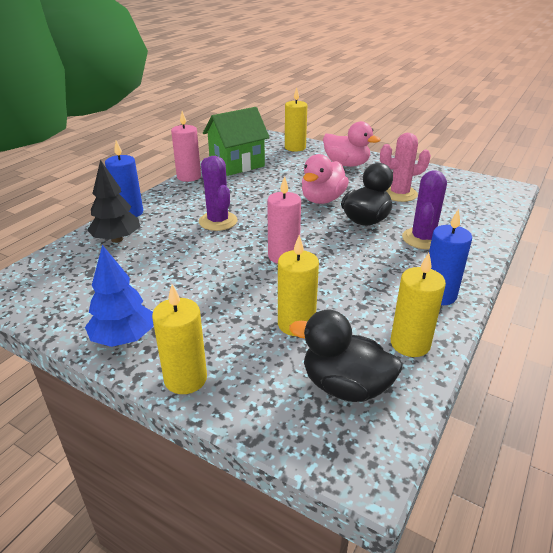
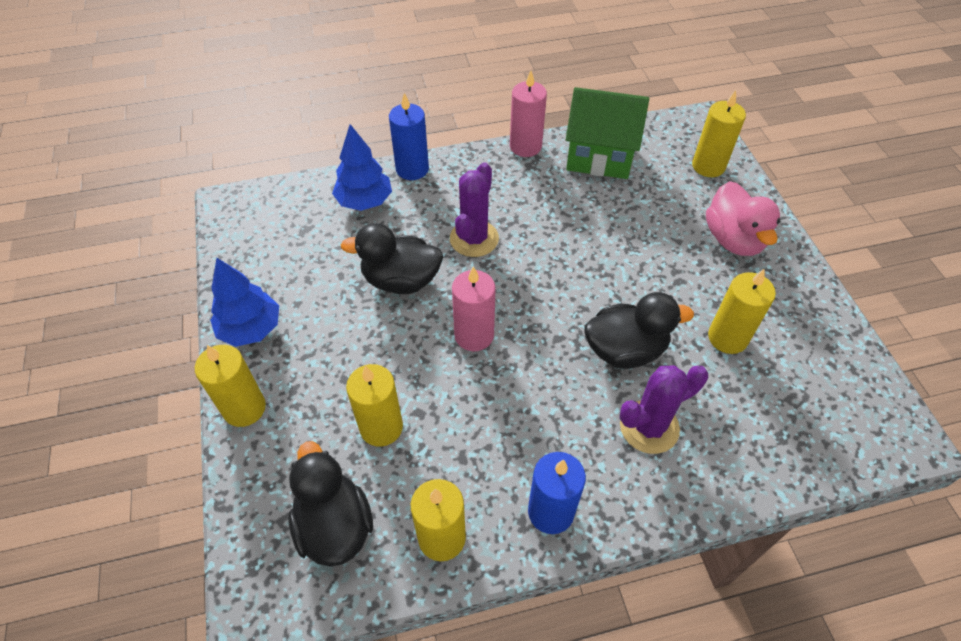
camera: 45 degrees right, 20 degrees up
black tree [87,160,140,243] -> blue tree [332,124,392,211]
pink duck [302,154,349,204] -> none
pink cactus [380,133,431,202] -> yellow candle [708,269,776,354]
none -> black duck [341,223,443,294]

